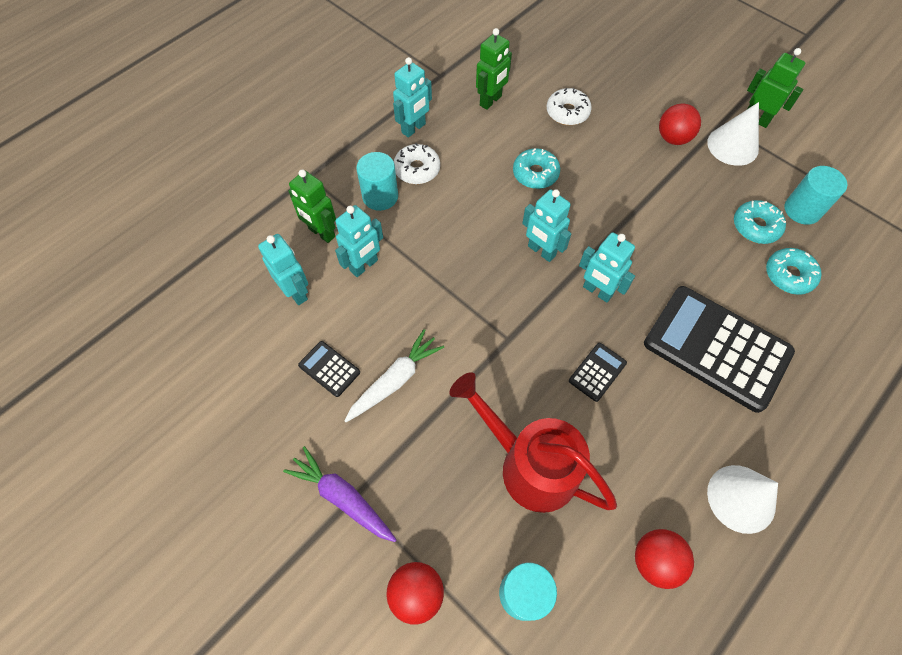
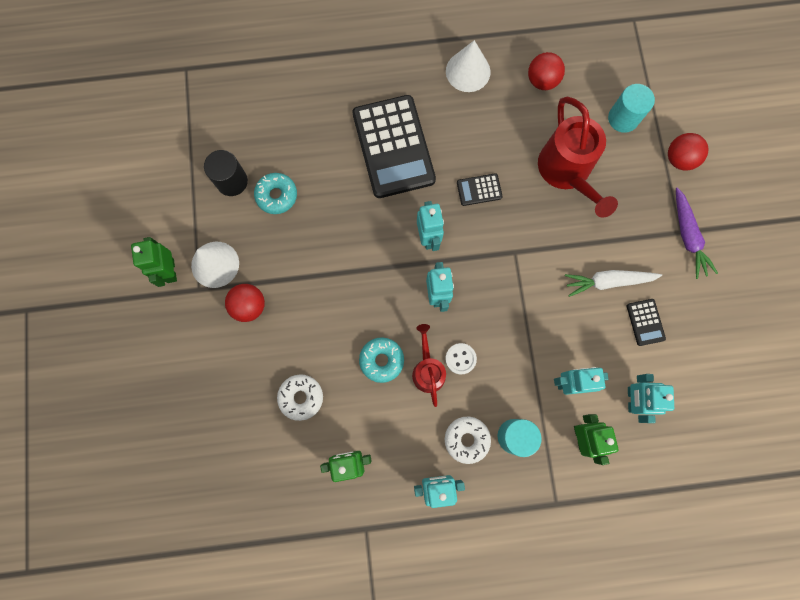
camera: 140 degrees left, 15 degrees up
turquoise donut [766,248,822,295] -> none
turquoise cylinder [785,166,847,225] -> black cylinder [204,150,248,196]
none -> red watering can [412,324,446,407]
none -> white button [445,343,477,375]

